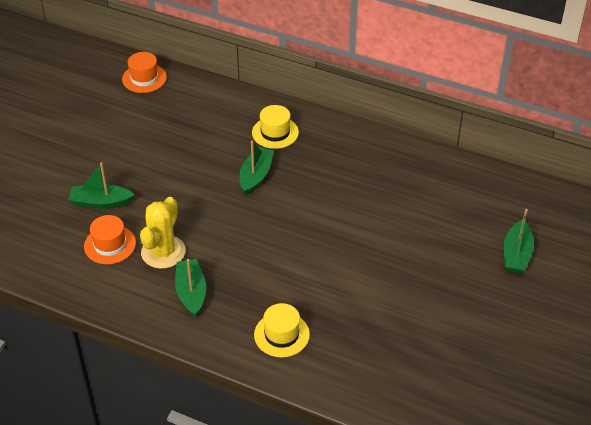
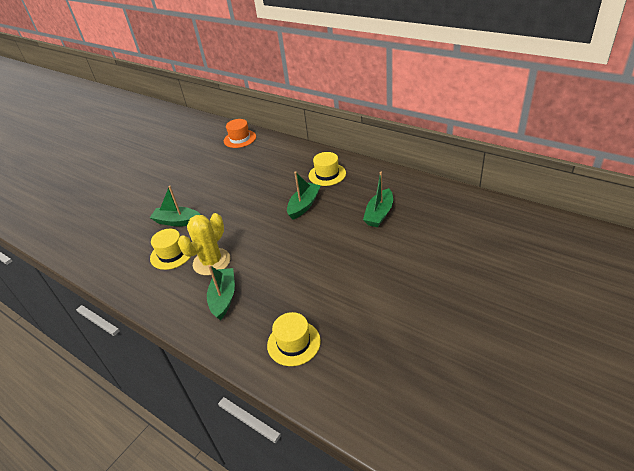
camera: 15 degrees right, 5 degrees down
orange hat [84,215,136,264] -> yellow hat [150,229,190,270]
green boat [504,209,534,274] -> green boat moved to [363,172,393,227]

